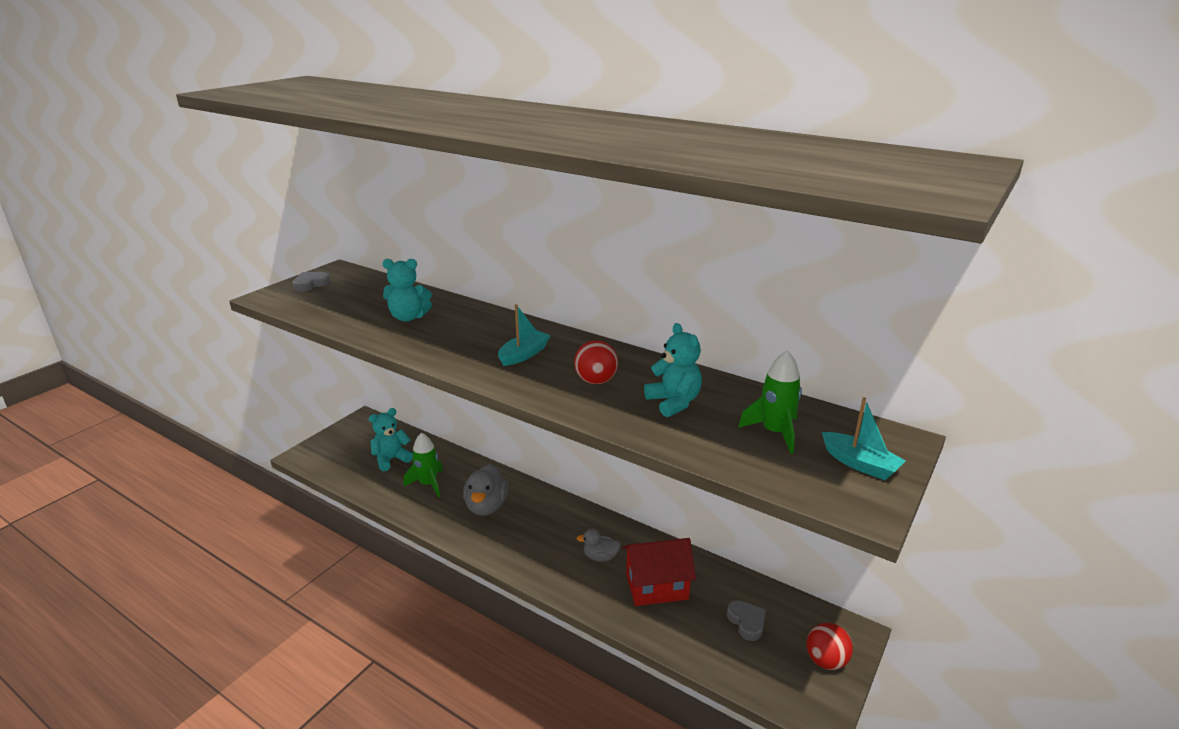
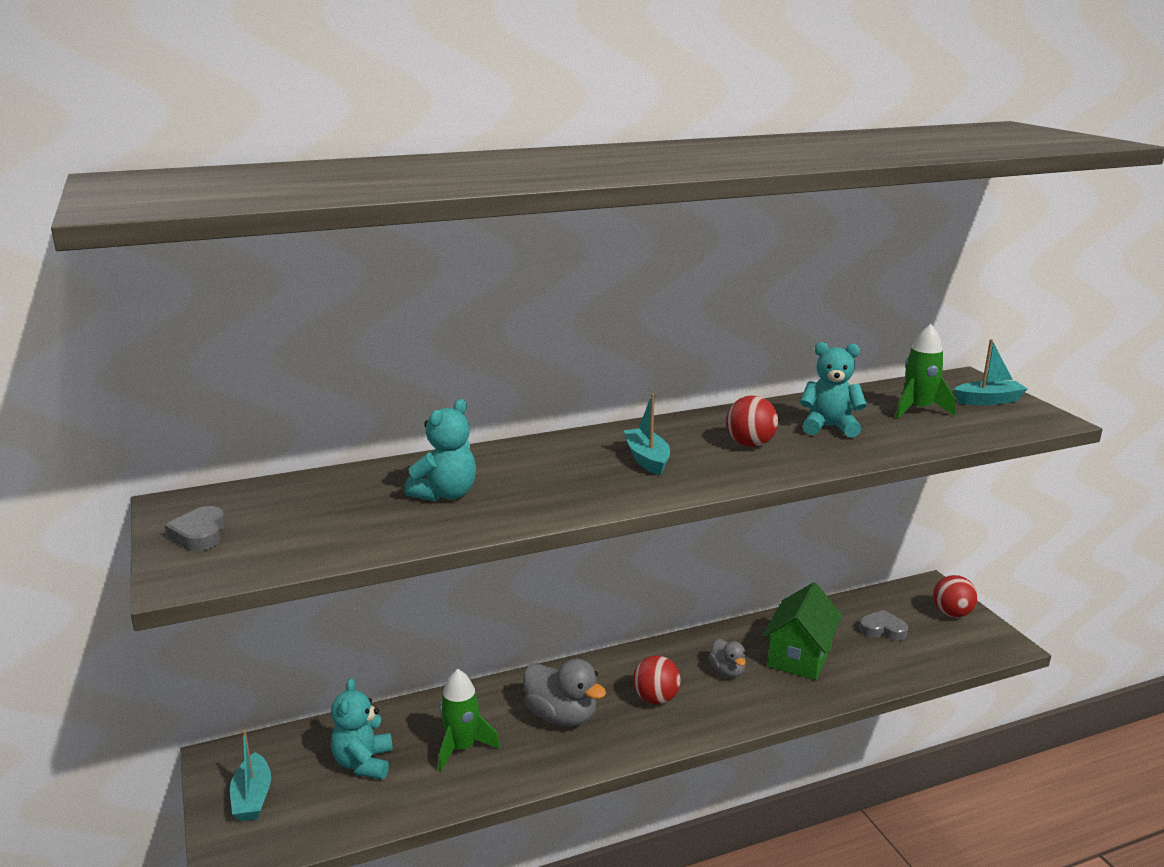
camera: 55 degrees left, 5 degrees down
grey duck [577,529,621,562] -> grey duck turned 60 degrees counterclockwise [708,639,746,678]
red house [623,538,696,606] -> green house [763,582,843,680]
none -> turquoise boat [230,730,271,821]
none -> red ball [633,655,681,704]

